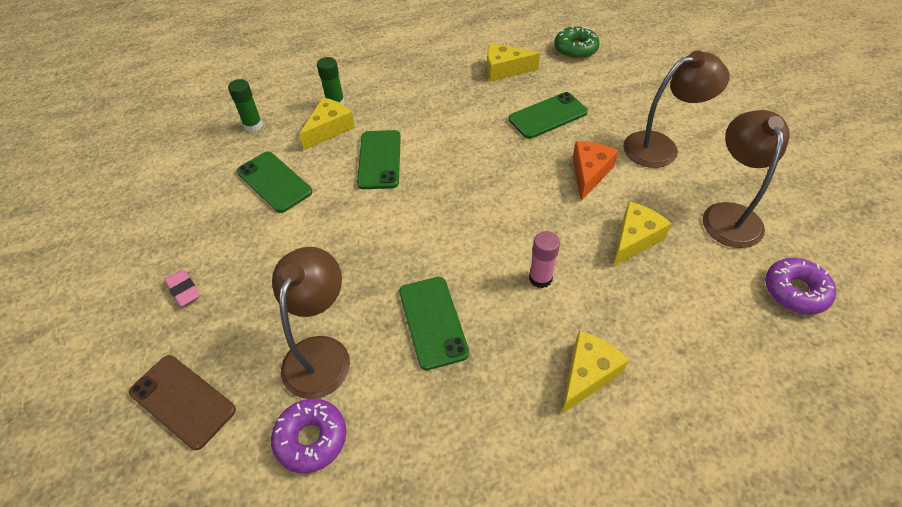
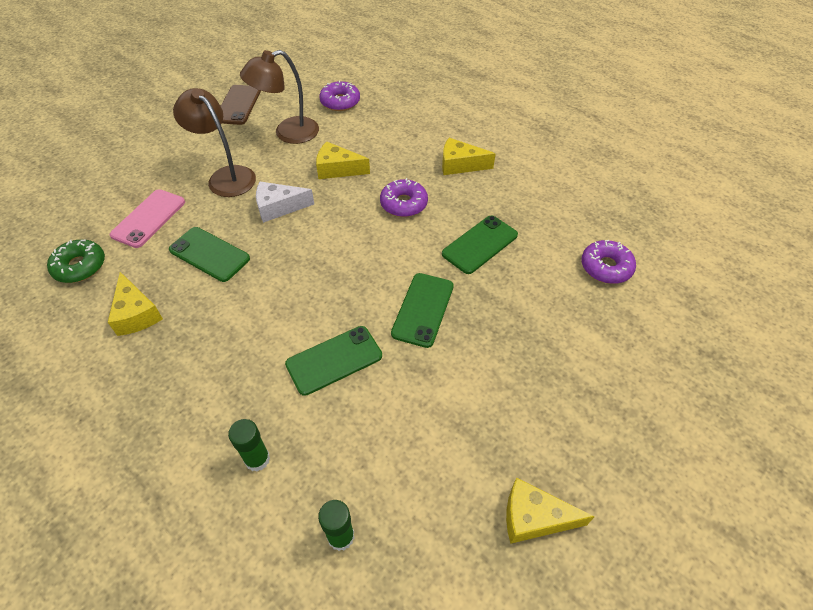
camera: 120 degrees left, 0 degrees up
brown phone [129,355,236,450] -> brown phone moved to [221,85,261,125]
pink eraser [164,269,200,307] -> none
green phone [237,151,313,213] -> green phone moved to [391,273,454,348]
brown lamp [272,247,350,399] -> none
yellow cheese [299,98,355,150] -> yellow cheese moved to [506,477,595,544]
pink glue stick [529,231,560,288] -> purple donut [380,178,428,217]
orange cheese [573,141,618,201] -> white cheese [256,182,314,223]
none -> pink phone [110,189,185,248]

